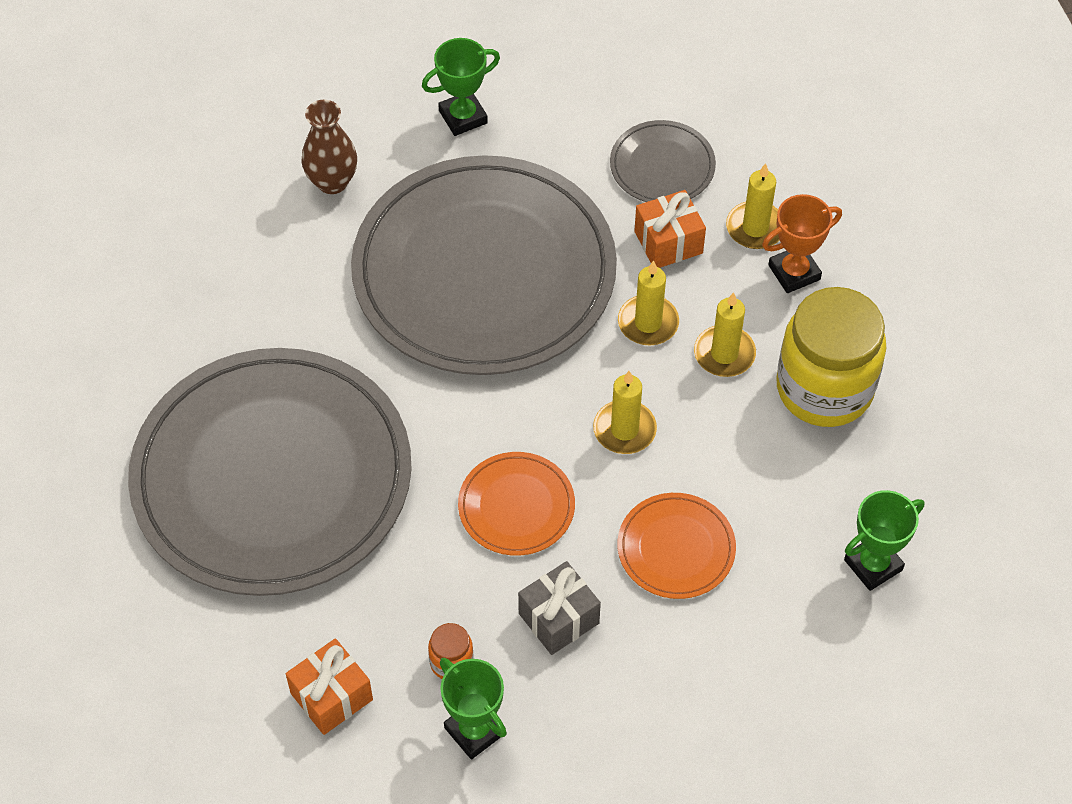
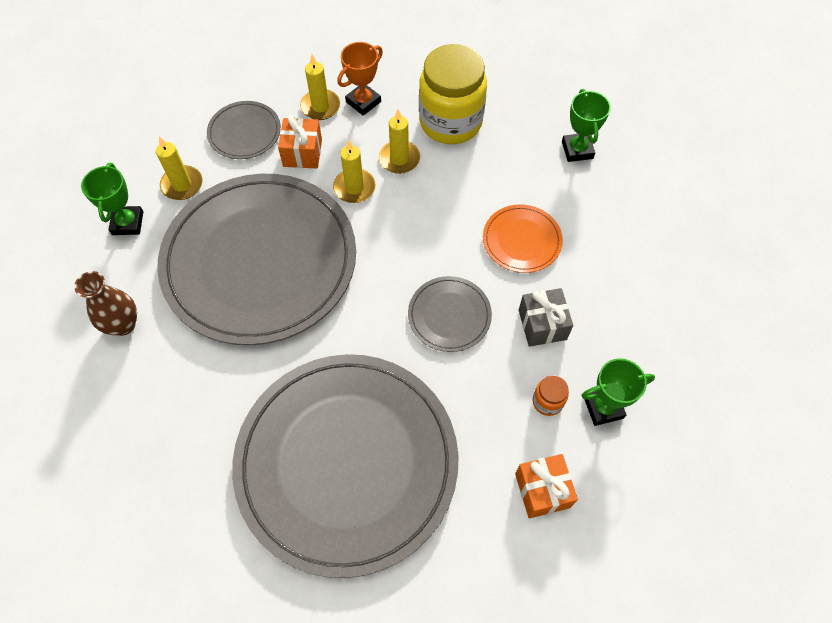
camera: 65 degrees left, 5 degrees up
orange plate [458,452,575,555] -> grey plate [408,276,492,352]
yellow candle [593,371,657,454] -> yellow candle moved to [156,136,202,200]
orange trophy [762,194,842,293] -> orange trophy turned 45 degrees clockwise [337,42,383,116]

